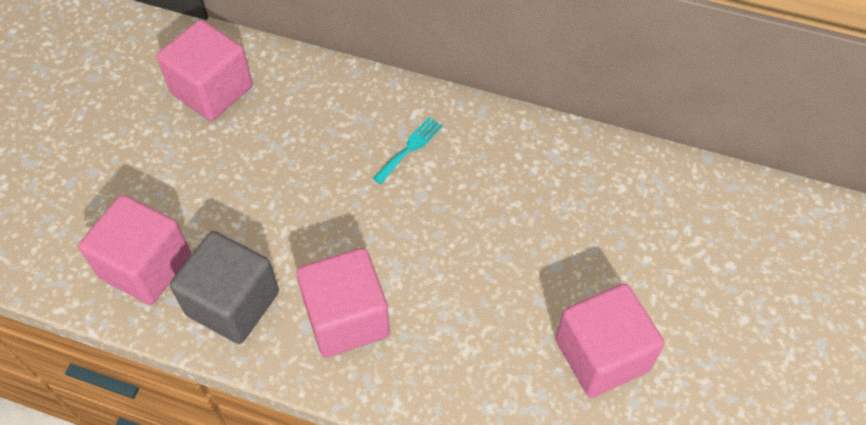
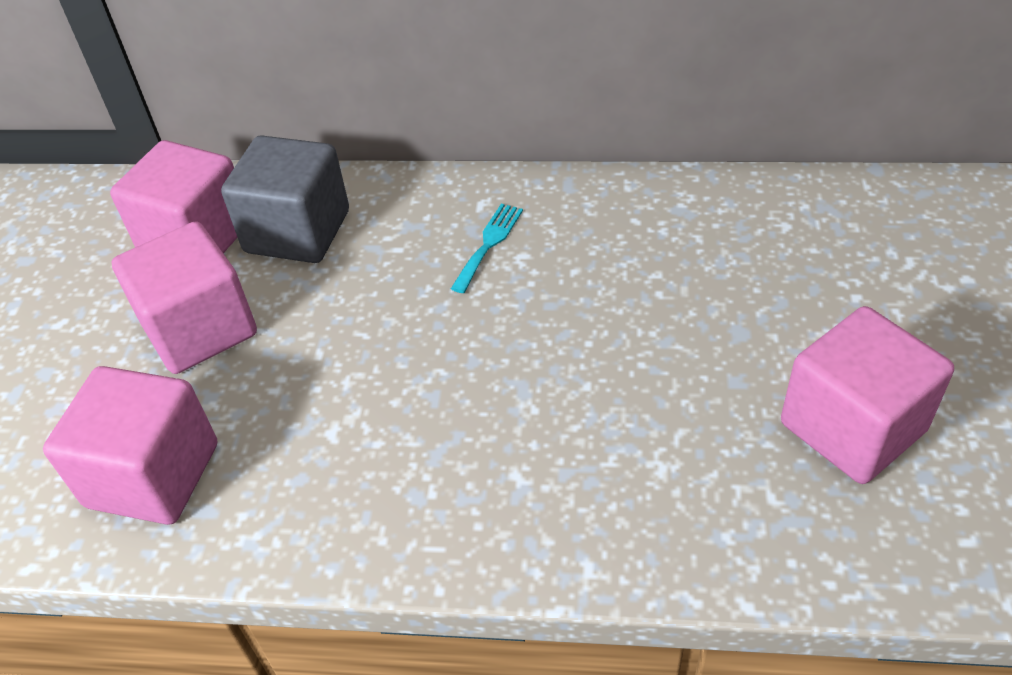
camera: 10 degrees left, 10 degrees down
grey cube [170,231,279,344] -> grey cube moved to [221,135,349,263]
pink cube [296,248,390,357] -> pink cube moved to [112,221,257,374]

